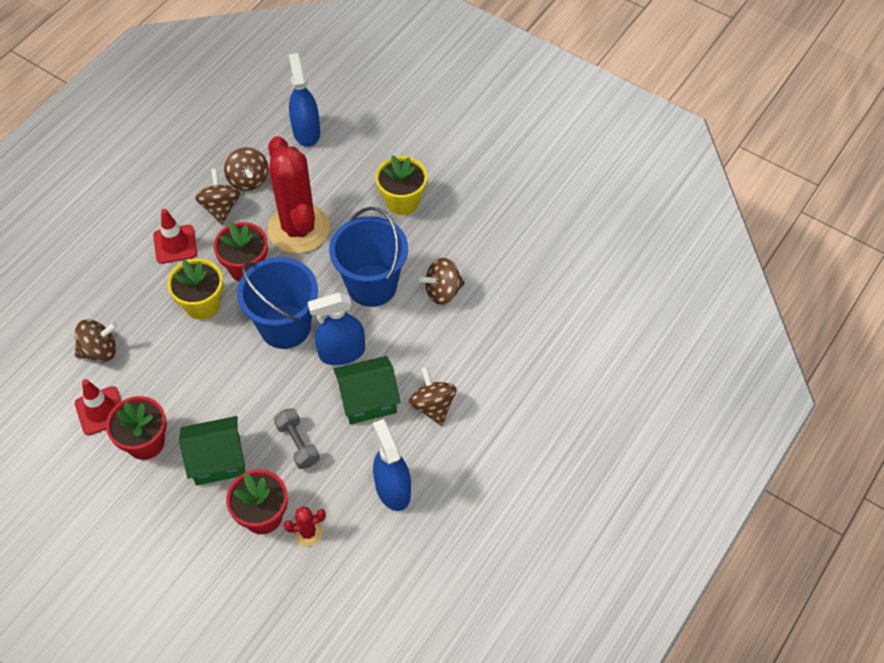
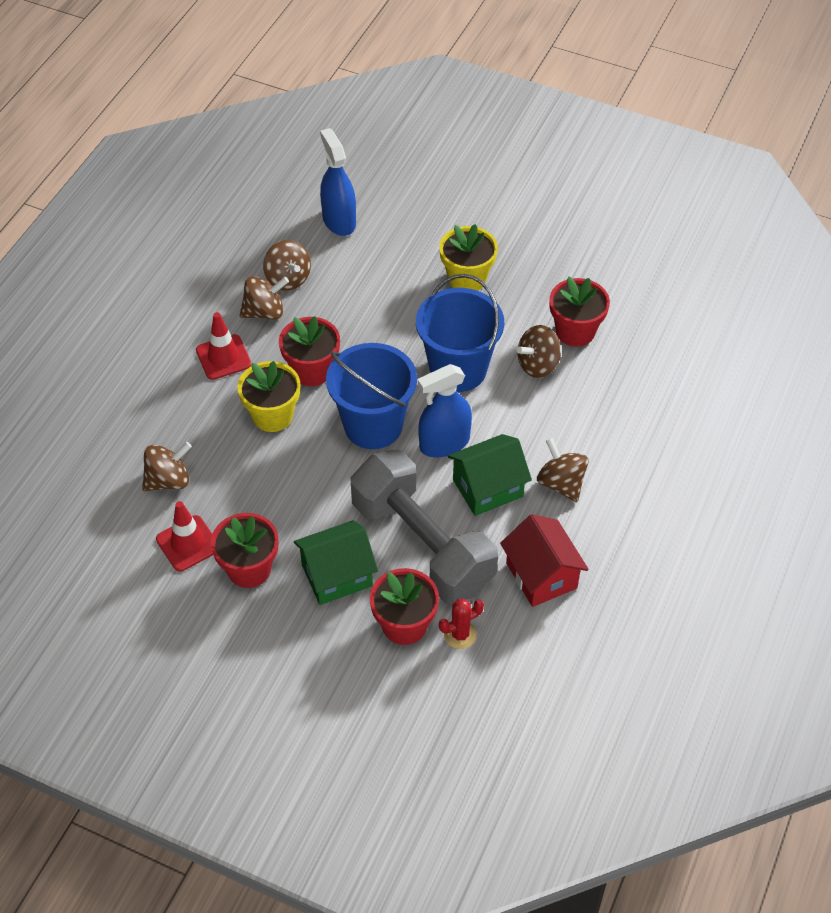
camera: 10 degrees left, 5 degrees down
brown spinning top [195,169,240,225] -> brown spinning top turned 90 degrees clockwise [240,276,289,320]
red cactus [268,136,330,253] -> none
grey dumbbell [274,408,320,469] -> grey dumbbell [350,450,498,604], size x2.40
blue spray bottle [373,419,411,511] -> red house [500,514,589,607]
none -> red flower pot [549,276,610,347]

